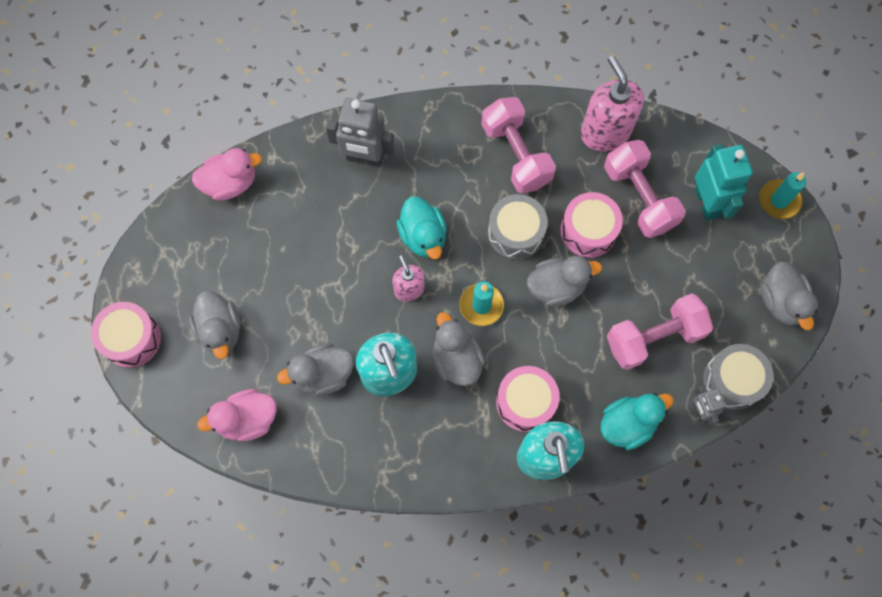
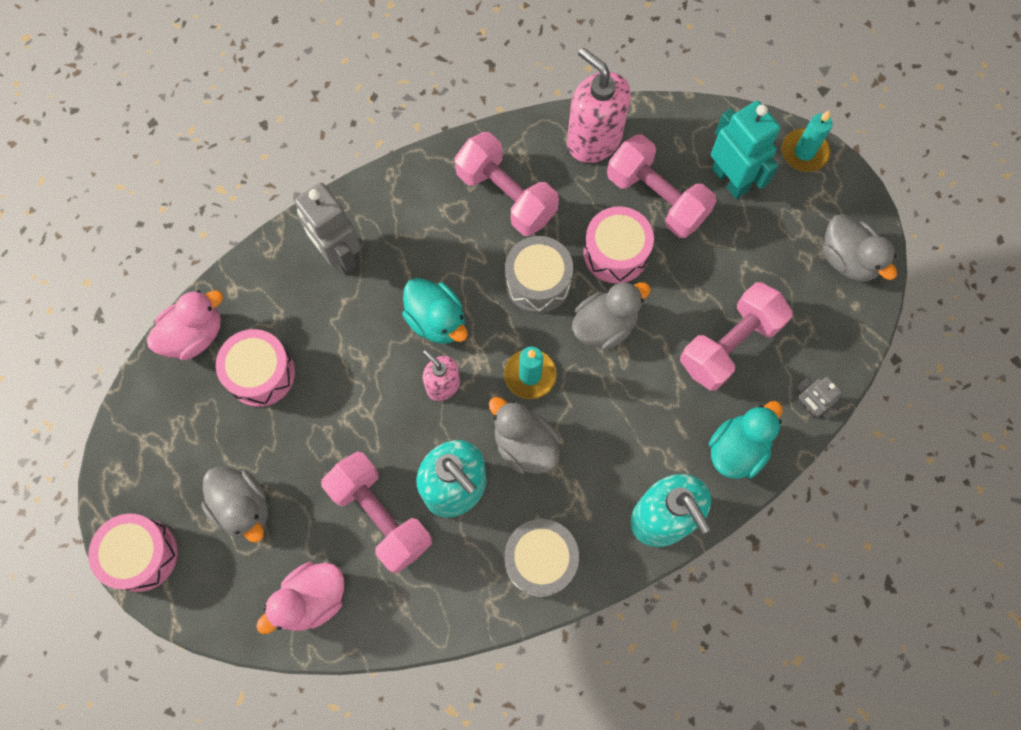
camera: 20 degrees left, 0 degrees up
grey duck [277,344,354,395] -> pink dumbbell [321,452,432,573]
grey robot [326,98,394,167] -> grey robot turned 60 degrees clockwise [295,182,361,275]
pink drum [496,366,560,432] -> pink drum moved to [216,329,295,407]
grey drum [703,344,774,410] -> grey drum moved to [505,519,579,597]

